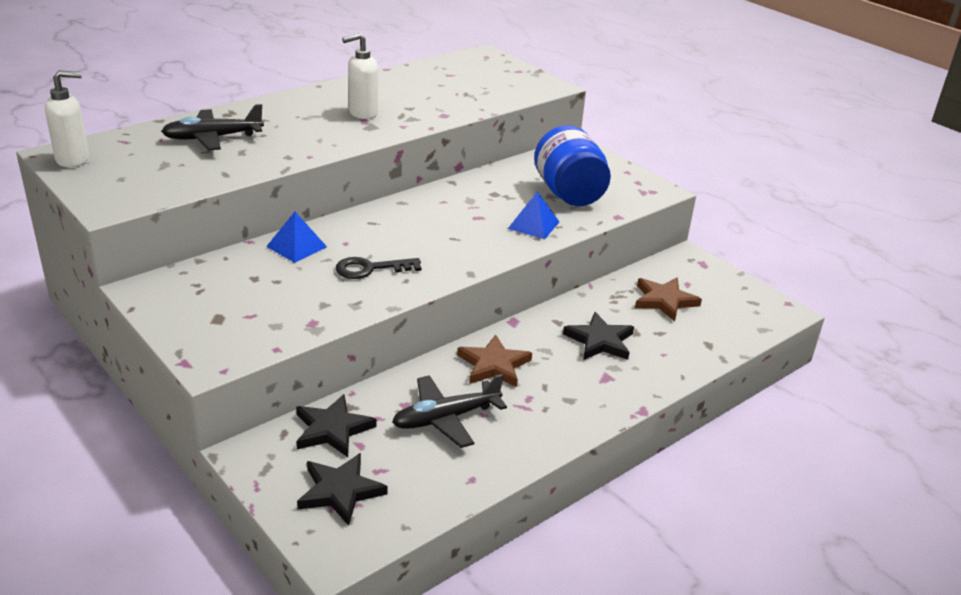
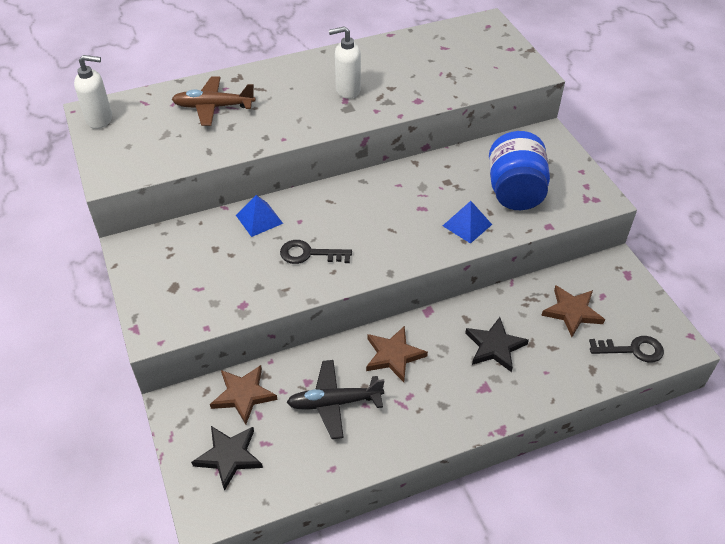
camera: 20 degrees right, 15 degrees up
black plane [161,104,264,150] -> brown plane [171,77,256,126]
black star [296,394,376,457] -> brown star [210,365,277,425]
none -> black key [589,336,664,363]

